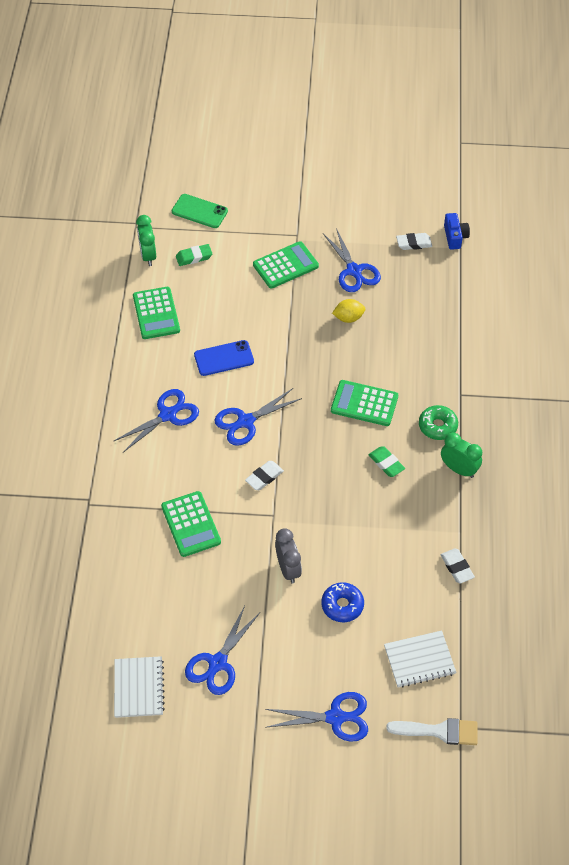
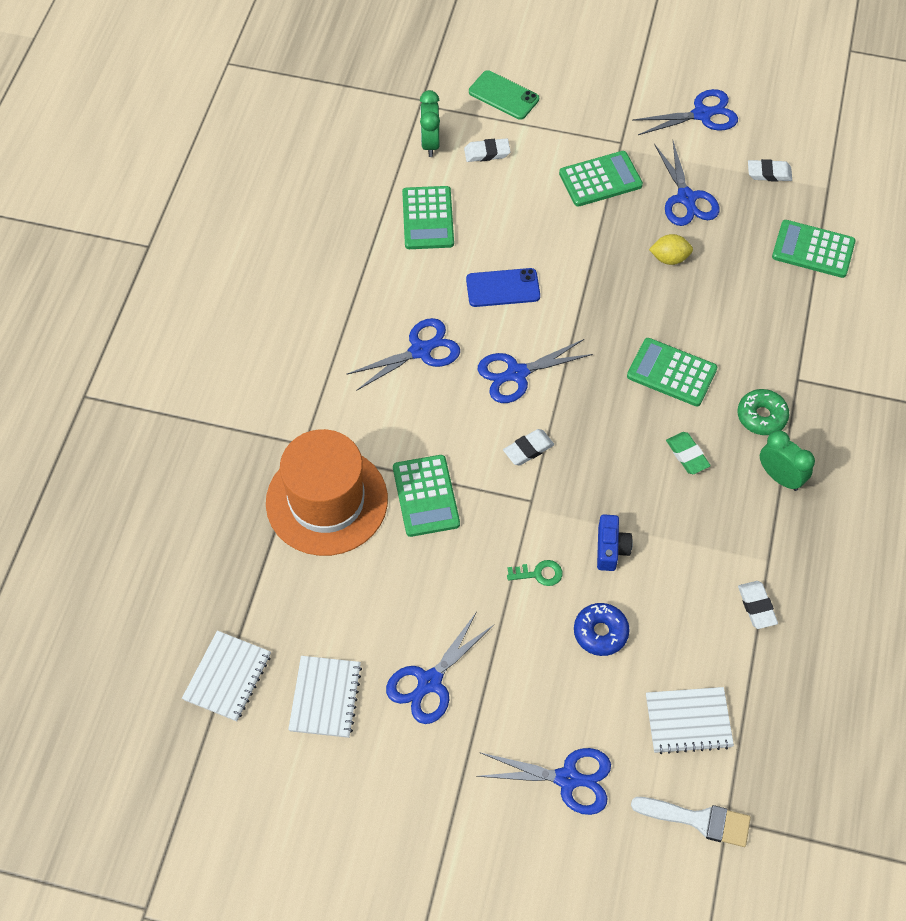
camera: 10 degrees right, 5 degrees up
green eraser [176,244,212,266] -> white eraser [464,138,511,162]
grey clock [275,528,302,584] -> green key [507,560,563,586]
blue camera [444,213,470,250] -> blue camera moved to [597,514,633,571]
none -> white notebook [182,631,271,721]
none -> orange hat [266,429,388,556]
none -> blue scissors [632,89,738,135]
none -> green calculator [772,220,856,278]

